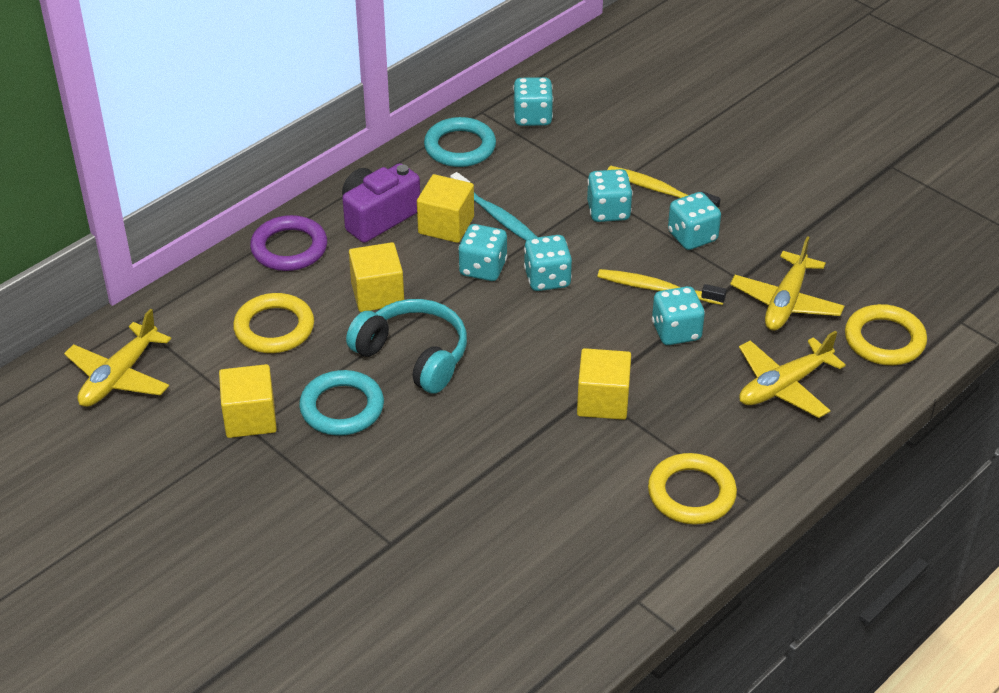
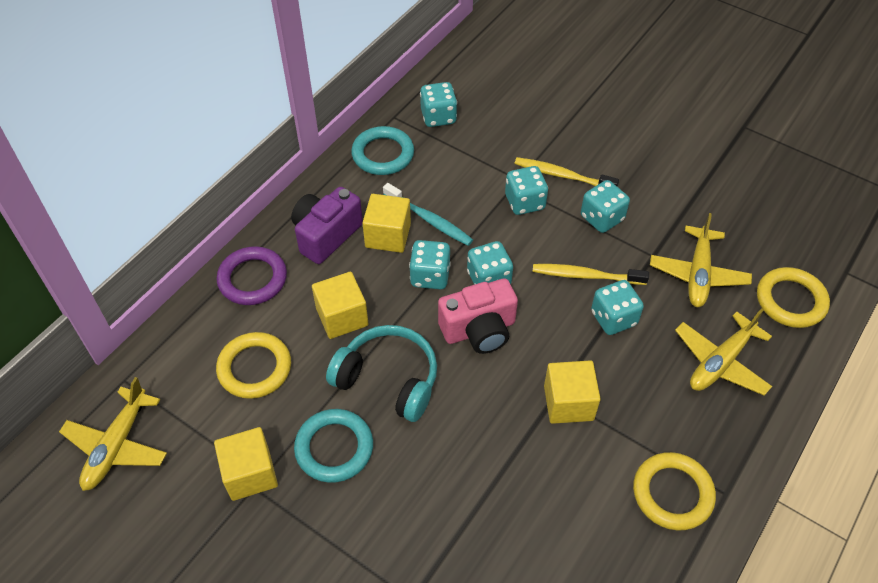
camera: 10 degrees left, 10 degrees up
none -> pink camera [438,278,518,354]

